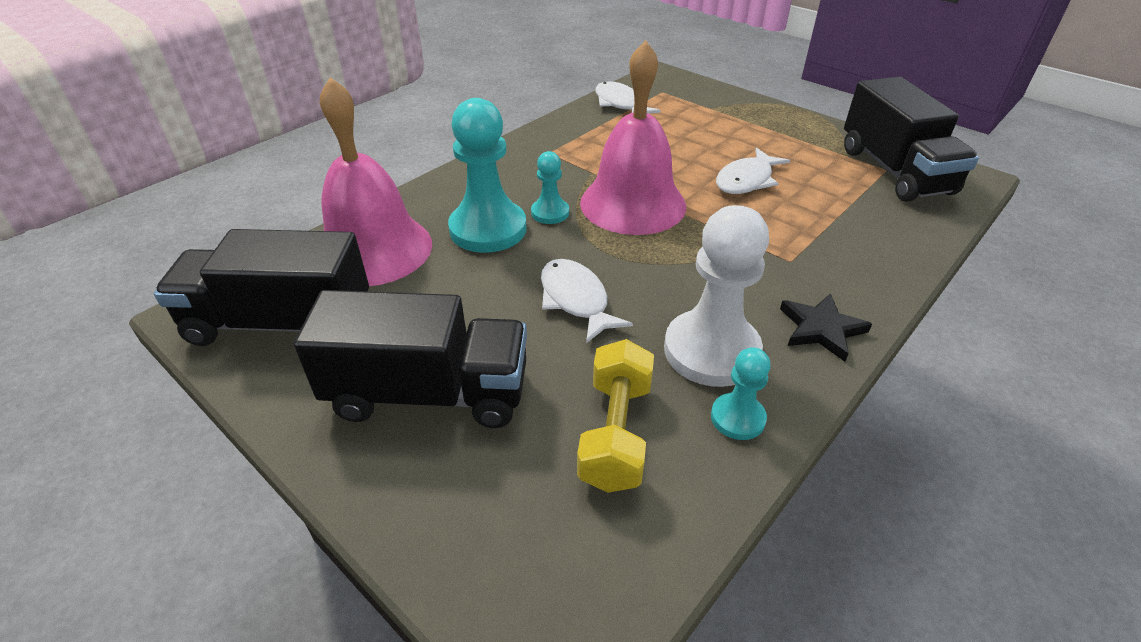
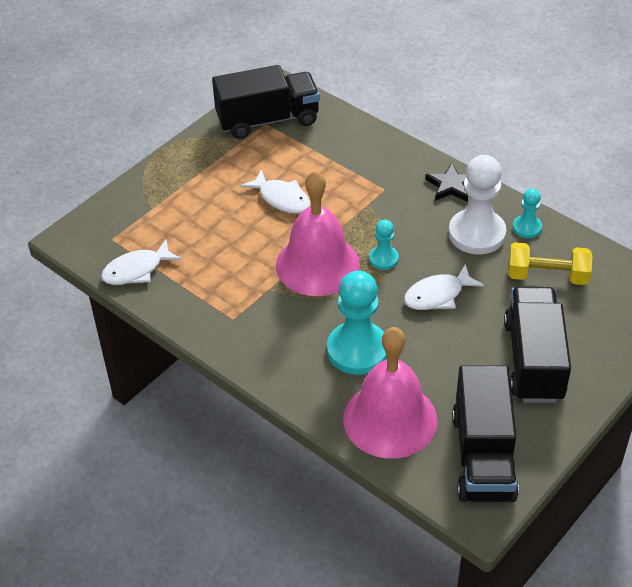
camera: 90 degrees left, 5 degrees up
turquoise pawn [531,151,569,224] -> turquoise pawn moved to [369,220,399,270]

